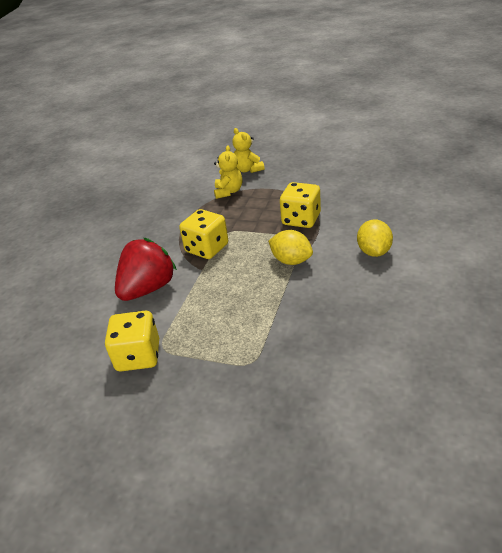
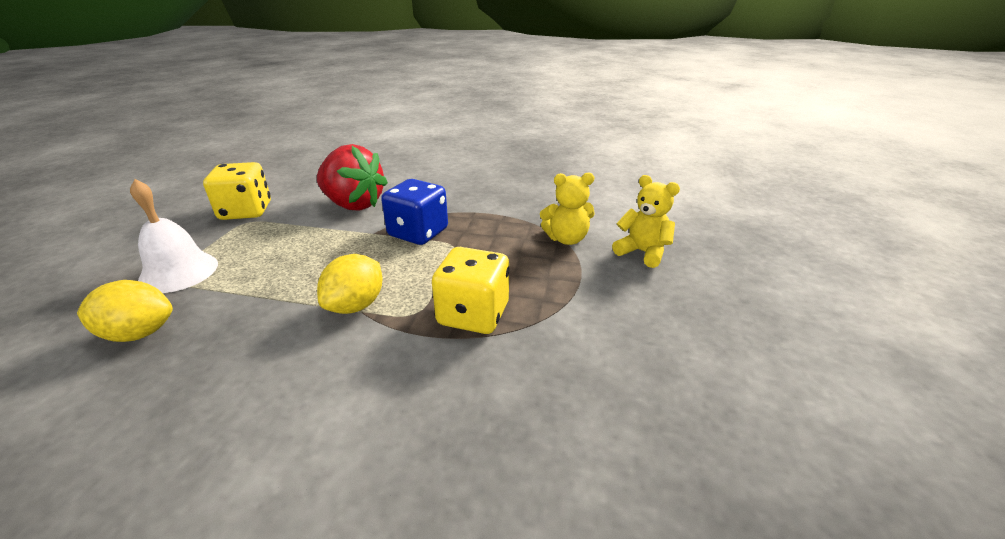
camera: 80 degrees right, 5 degrees down
yellow dice [179,209,228,259] -> blue dice [381,179,448,245]
yellow teddy bear [232,128,265,173] -> yellow teddy bear turned 75 degrees clockwise [612,175,680,268]
yellow lemon [357,219,393,257] -> yellow lemon moved to [77,280,173,342]
none -> white bell [130,179,218,293]

